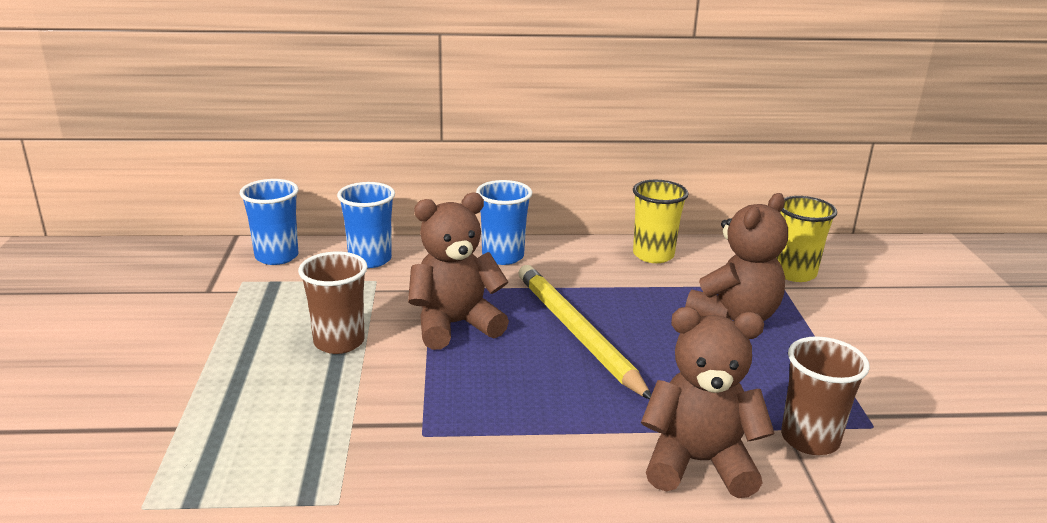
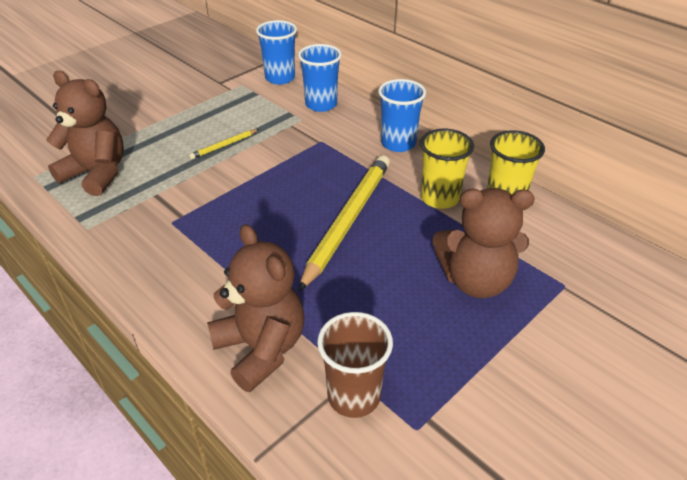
camera: 50 degrees right, 15 degrees up
brown cup [298,251,368,354] -> yellow pencil [189,129,259,159]
brown teddy bear [408,192,509,350] -> brown teddy bear moved to [46,71,124,196]
yellow cup [776,196,837,282] -> yellow cup moved to [420,129,474,209]

